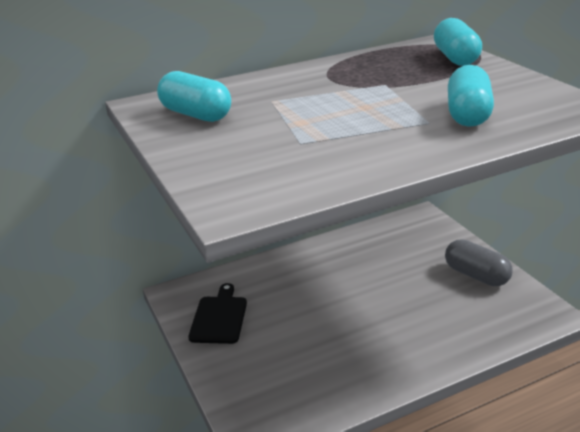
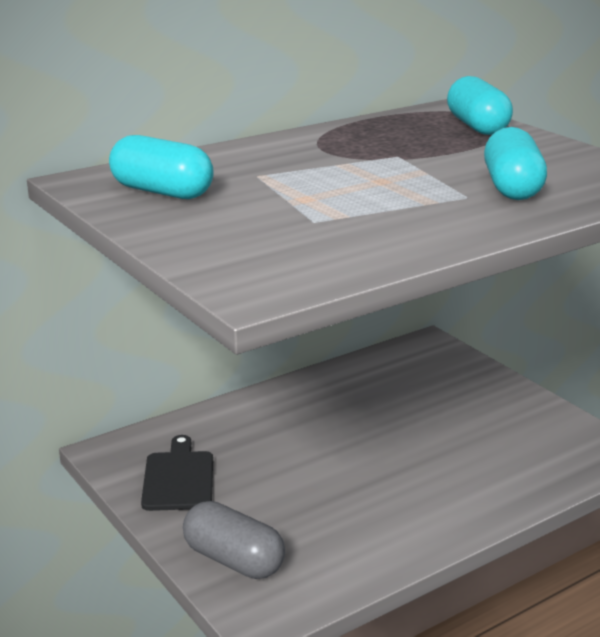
camera: 10 degrees left, 5 degrees down
grey capsule [445,239,513,286] -> grey capsule moved to [183,501,285,579]

